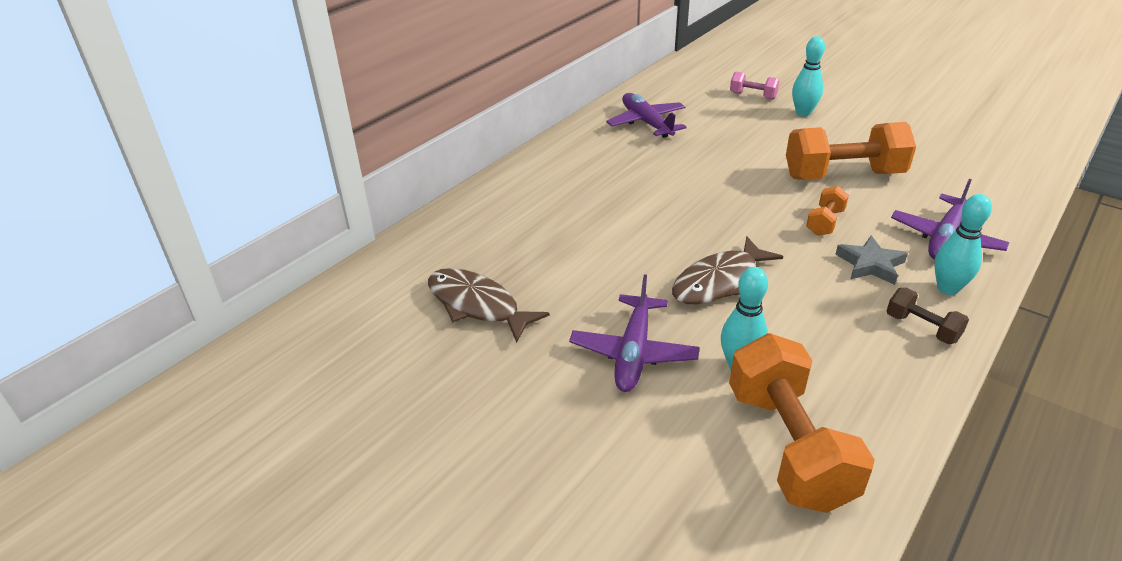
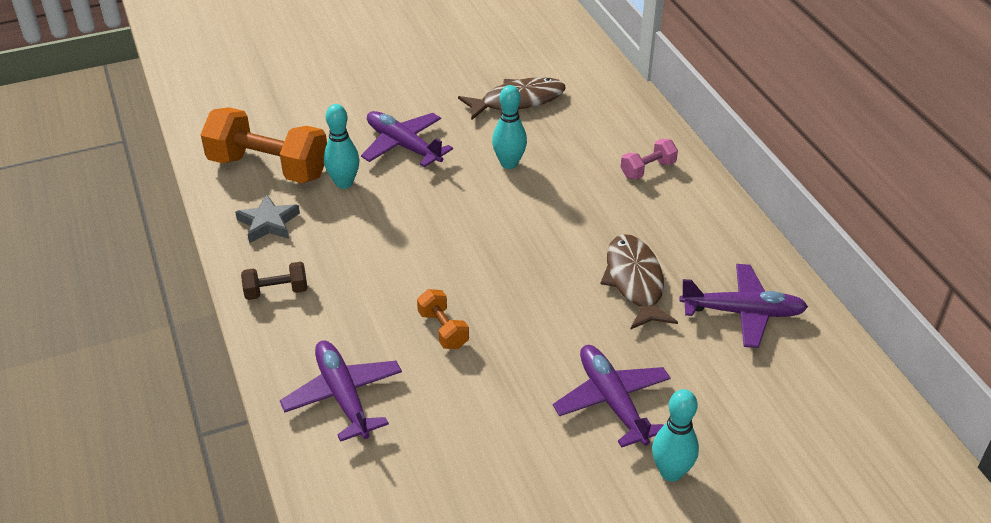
camera: 120 degrees right, 5 degrees up
brown fish [672,236,783,304] -> brown fish moved to [600,234,678,330]
pink dumbbell [730,72,779,99] -> pink dumbbell moved to [620,139,678,179]
orange dumbbell [786,122,916,180] -> none
grey star [835,236,908,285] -> grey star moved to [235,194,300,243]
turquoise bowling pin [934,194,992,295] -> turquoise bowling pin moved to [492,85,527,169]
none -> purple plane [553,345,671,448]

